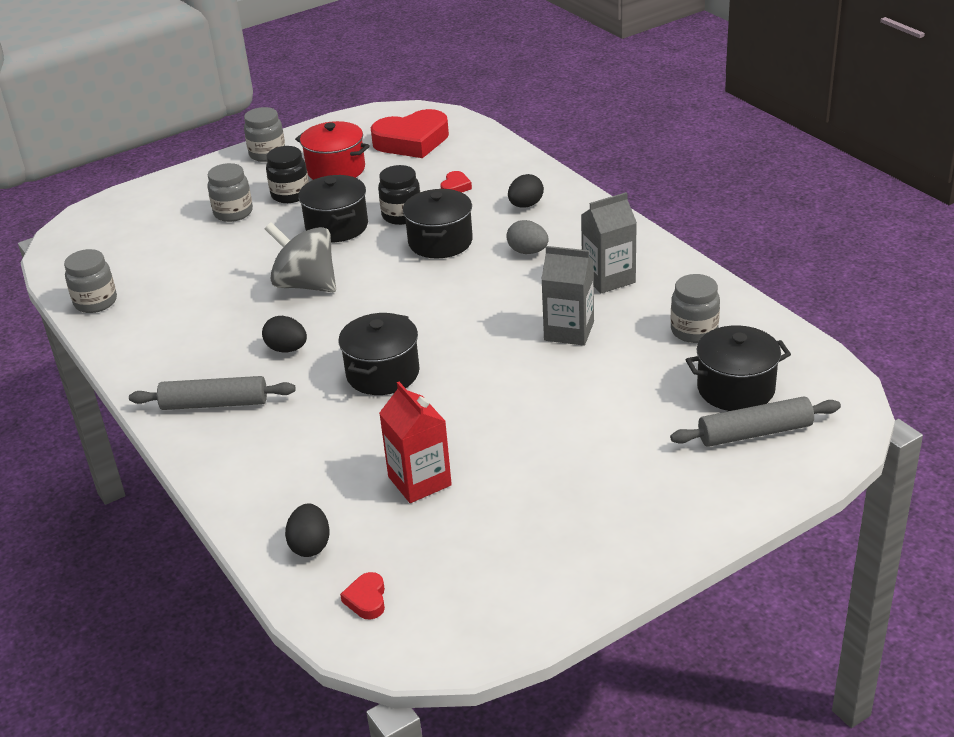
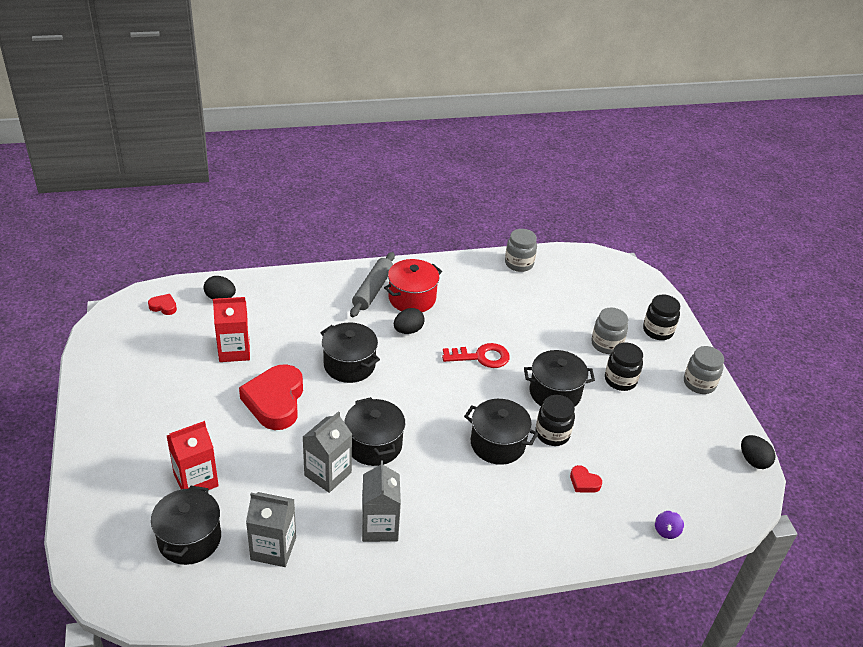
camera: 105 degrees right, 5 degrees up
grey spinning top [265,222,336,292] -> red key [442,343,510,368]
red pot [295,121,370,180] -> red pot moved to [384,259,442,312]
red heart [371,109,449,158] -> red heart moved to [239,364,303,430]
grey egg [507,220,549,254] -> none
black egg [508,174,544,208] -> black egg moved to [741,435,776,469]
grey rolling pin [670,397,841,447] -> none
grey jar [671,274,720,343] -> grey carton [246,492,296,567]
none -> red carton [167,421,219,490]
none -> black pot [345,397,405,466]
none -> black jar [643,295,680,340]
none -> purple spinning top [655,511,684,539]

